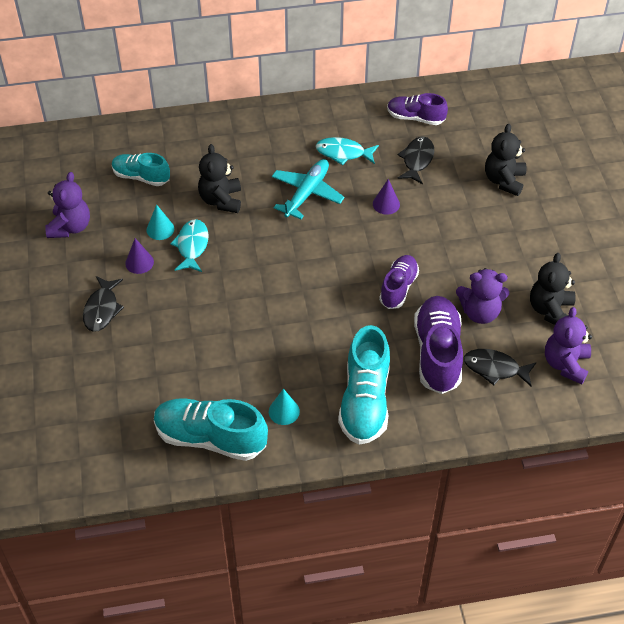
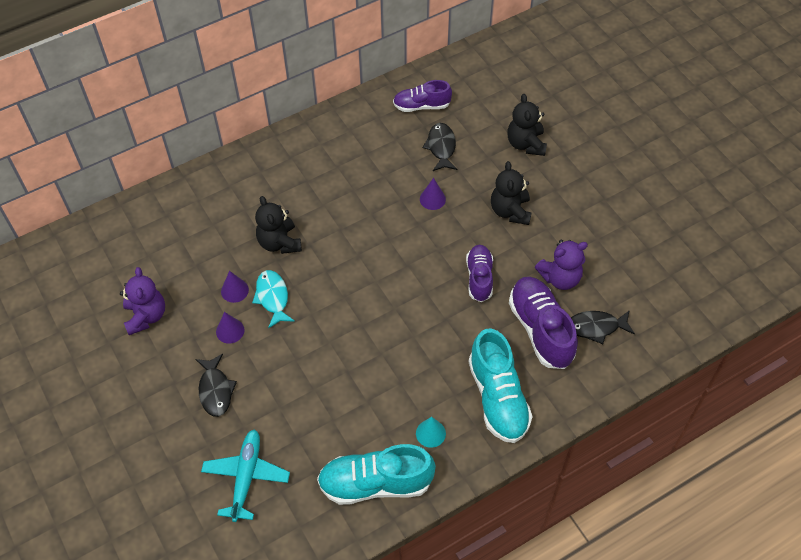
camera: 20 degrees left, 5 degrees up
turquoise shoe [112,153,170,186] -> none
turquoise cone [147,204,174,240] -> purple cone [221,271,249,303]
turquoise plane [272,159,345,219] -> turquoise plane moved to [201,429,290,522]
turquoise fish [316,137,379,165] -> none
black teddy bear [530,253,576,325] -> black teddy bear moved to [491,161,532,225]
purple teddy bear [545,307,592,384] -> none

